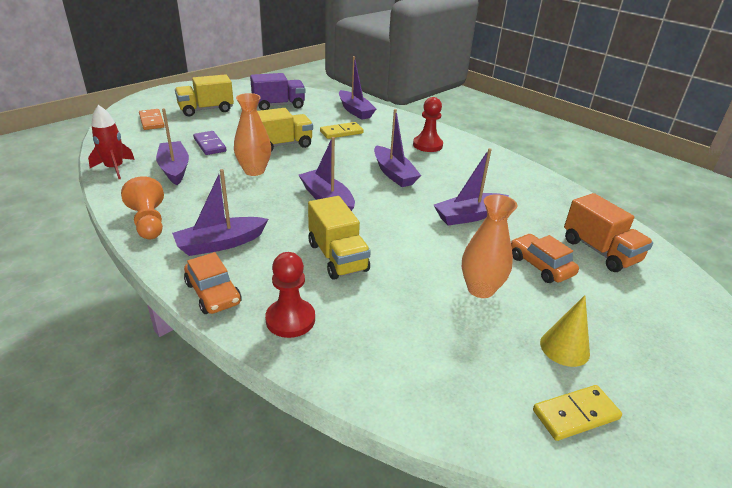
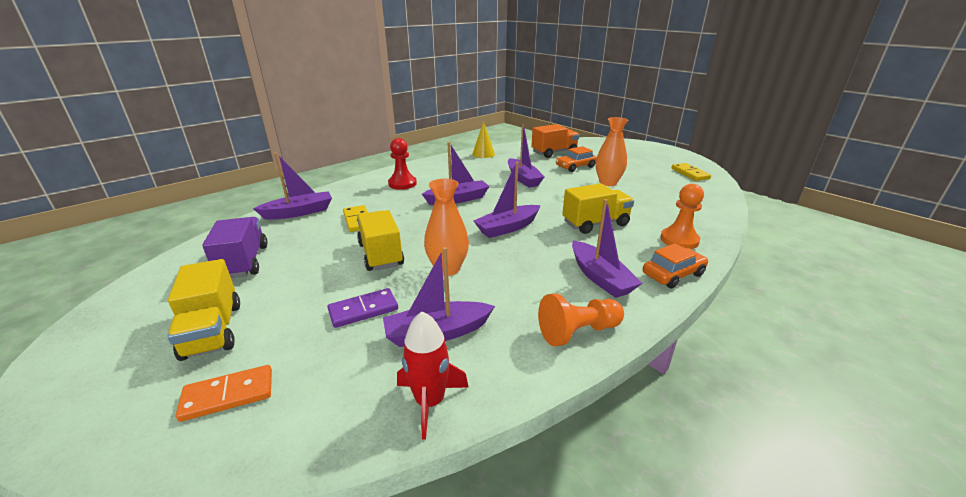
camera: 85 degrees left, 5 degrees down
red pawn [265,252,315,338] -> orange pawn [660,184,704,249]
yellow cone [540,295,590,367] -> yellow cone moved to [472,121,495,158]

